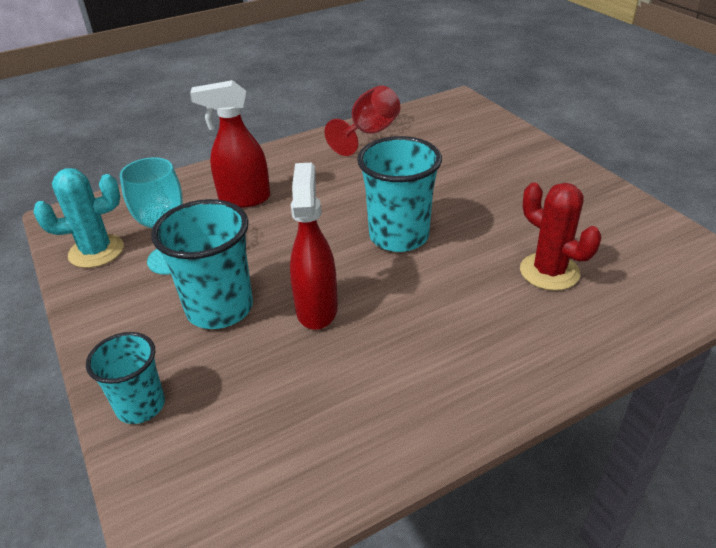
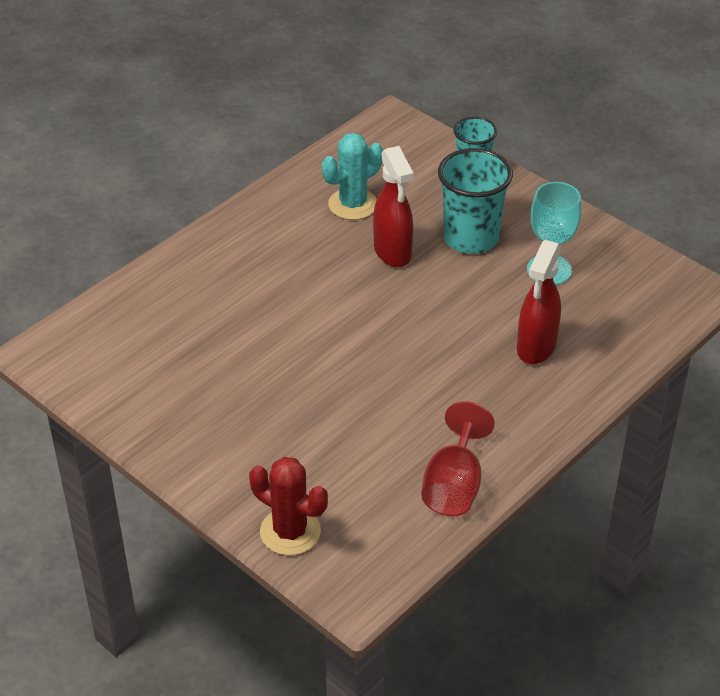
camera: 160 degrees right, 5 degrees up
turquoise cactus [33,168,124,268] -> turquoise cactus moved to [322,133,383,220]
red spray bottle [190,80,271,208] -> red spray bottle turned 135 degrees clockwise [517,240,561,364]
turquoise cup [357,136,442,252] -> none
red cactus [520,183,601,291] -> red cactus moved to [249,457,328,556]

